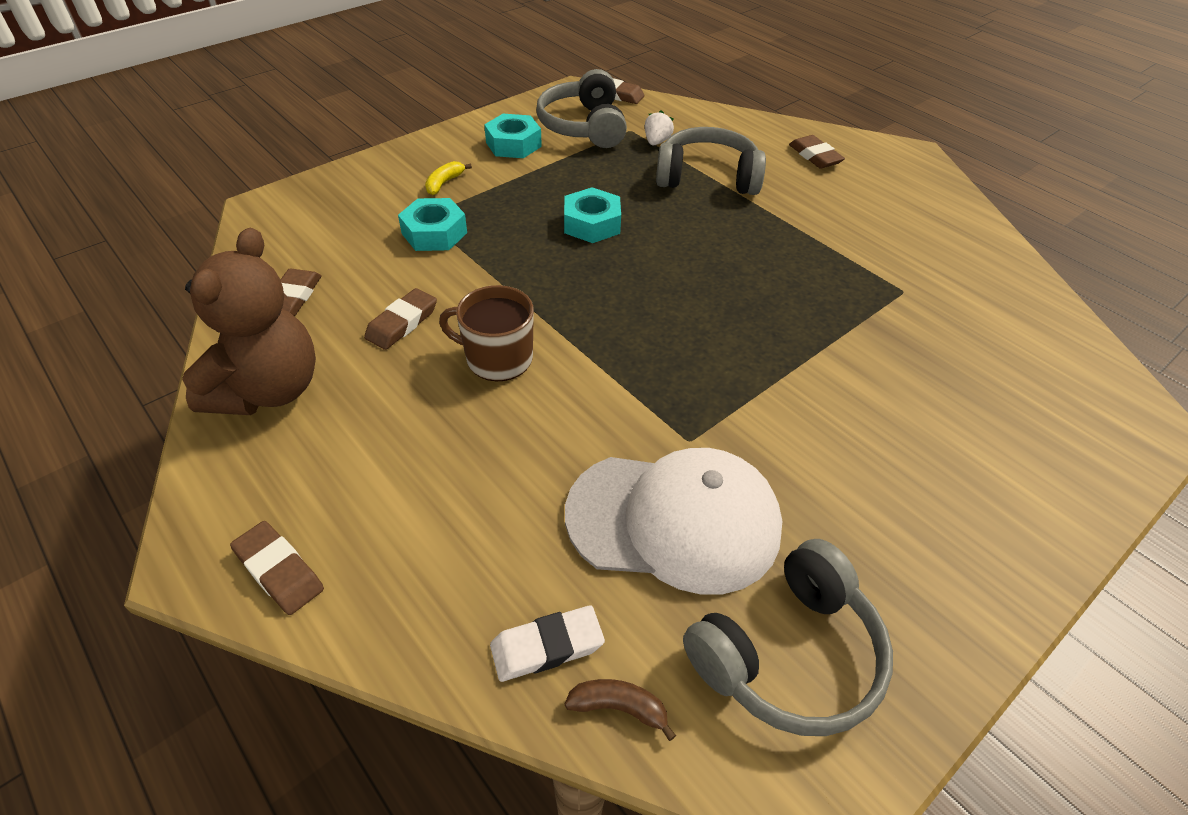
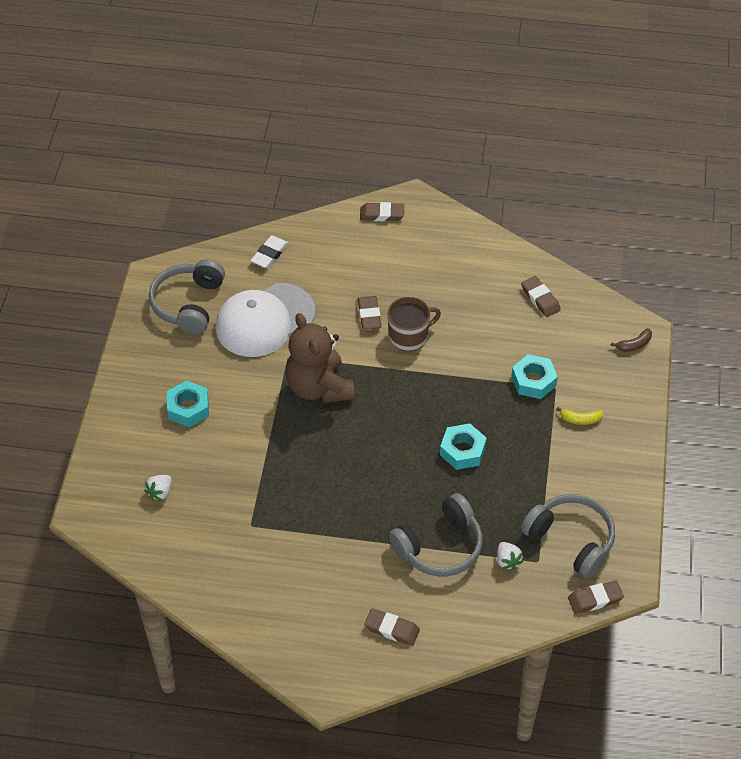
camera: 140 degrees right, 5 degrees up
brown teddy bear [182,228,316,415] -> brown teddy bear moved to [286,313,355,403]
brown eraser [364,288,437,350] -> brown eraser moved to [358,296,382,329]
yellow banana [425,161,472,195] -> yellow banana turned 105 degrees clockwise [556,407,604,425]
turquoise nut [484,114,542,158] -> turquoise nut moved to [167,380,209,427]
brown banana [565,679,676,741] -> brown banana moved to [610,328,652,352]
none -> white strawberry [144,475,172,501]

